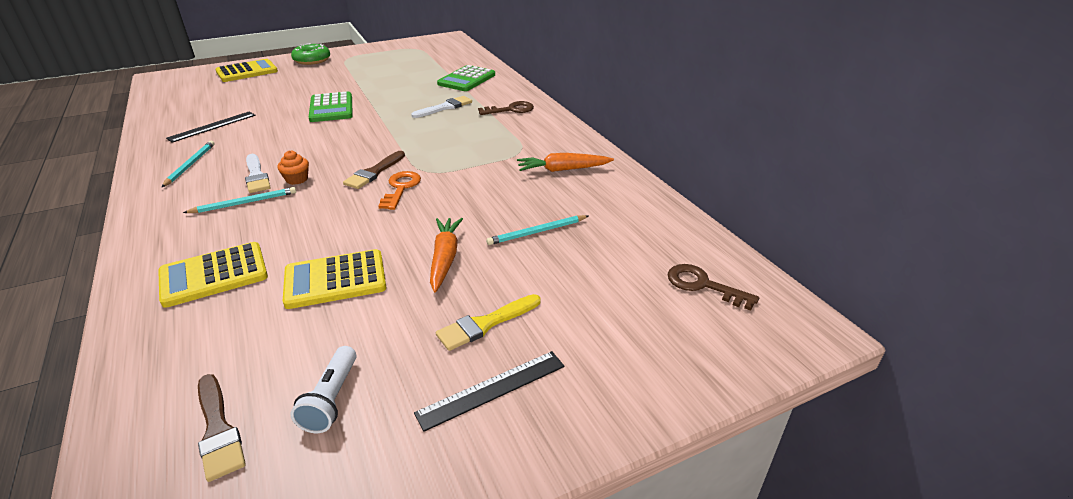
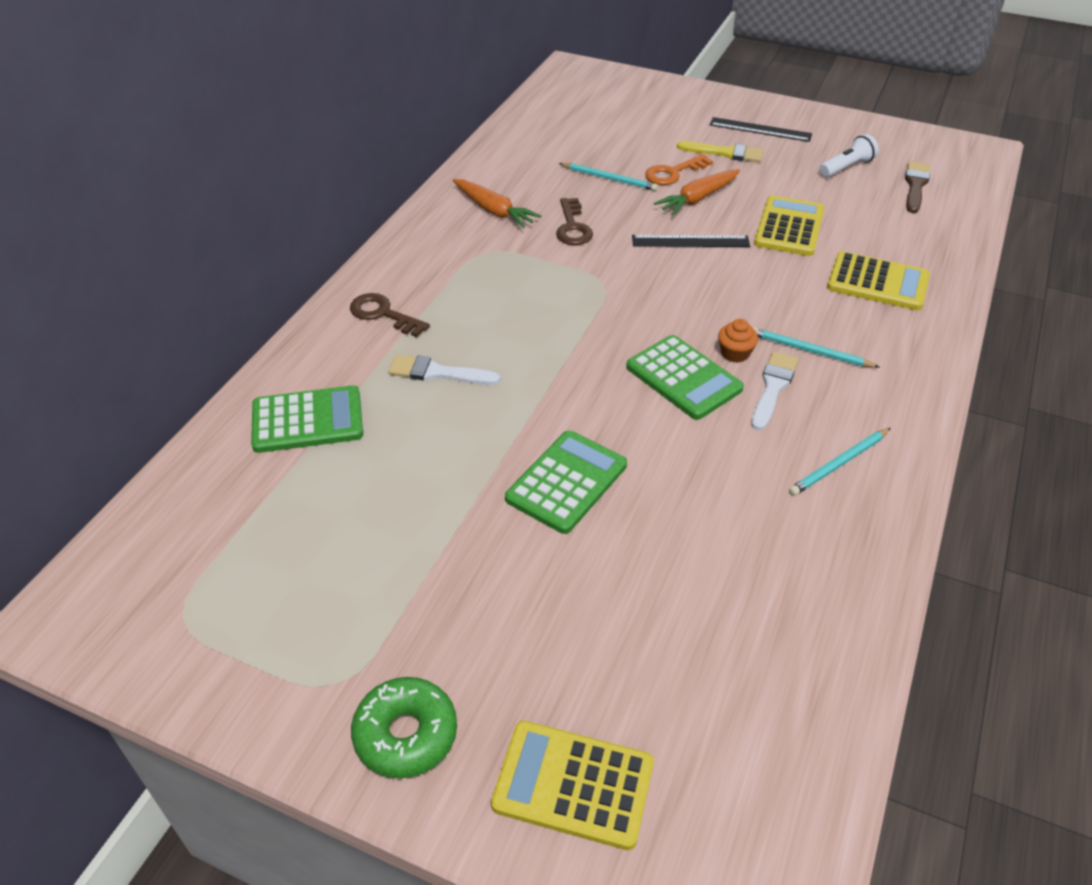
camera: 130 degrees left, 10 degrees up
black ruler [166,112,256,143] -> black ruler moved to [632,235,750,247]
yellow calculator [283,249,386,309] -> yellow calculator turned 105 degrees counterclockwise [754,195,825,256]
brown brush [343,151,405,189] -> none
orange key [378,171,421,210] -> orange key moved to [645,154,713,185]
brown key [668,264,759,311] -> brown key moved to [556,198,593,245]
none -> green calculator [626,335,744,420]

